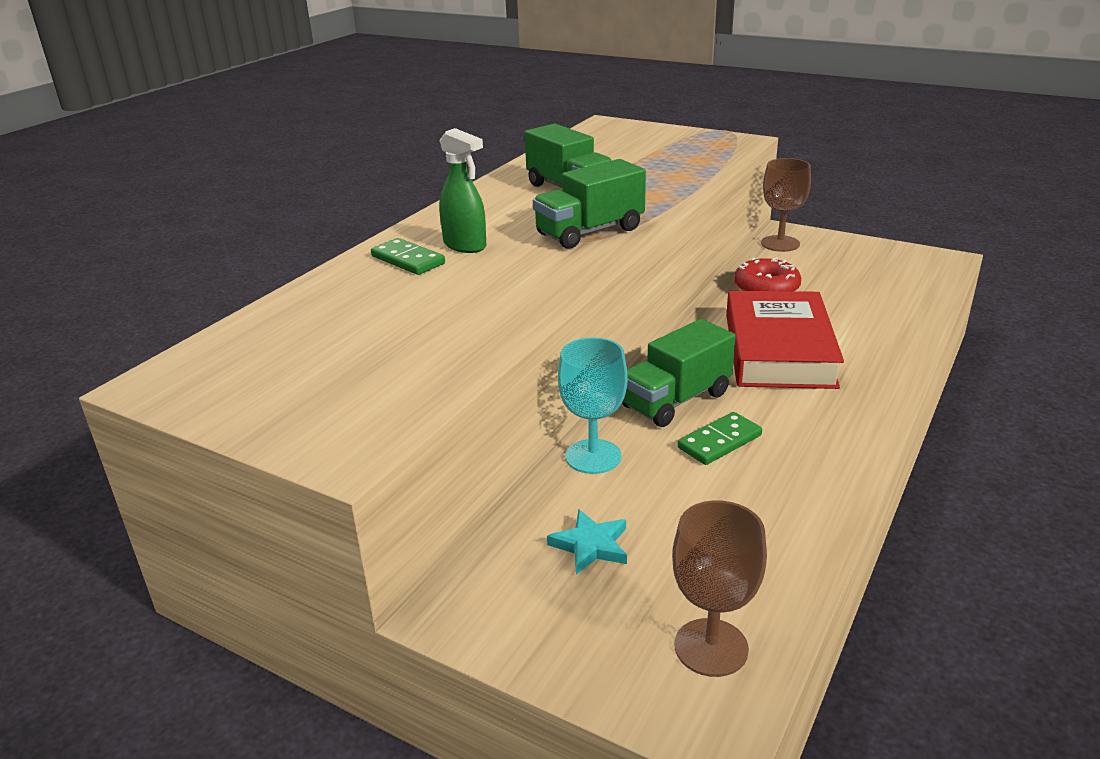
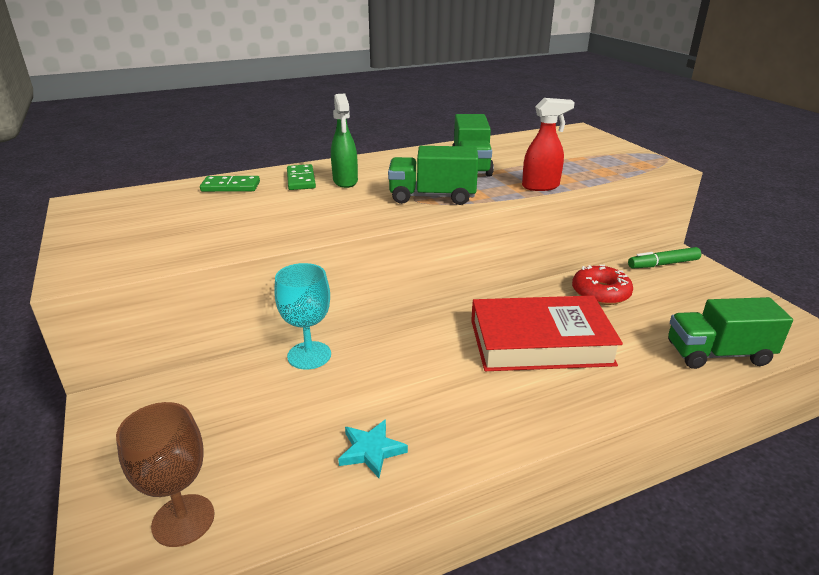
camera: 35 degrees right, 0 degrees up
turquoise star [547,509,627,575] -> turquoise star moved to [338,419,408,478]
green truck [622,319,736,427] -> green truck moved to [668,297,793,369]
green domino [678,412,762,465] -> green domino moved to [200,176,260,192]
red book [726,291,844,389] -> red book turned 45 degrees clockwise [471,295,623,371]
brown goblet [761,158,811,252] -> green marker [628,247,701,269]
none -> red spray bottle [522,98,575,191]

